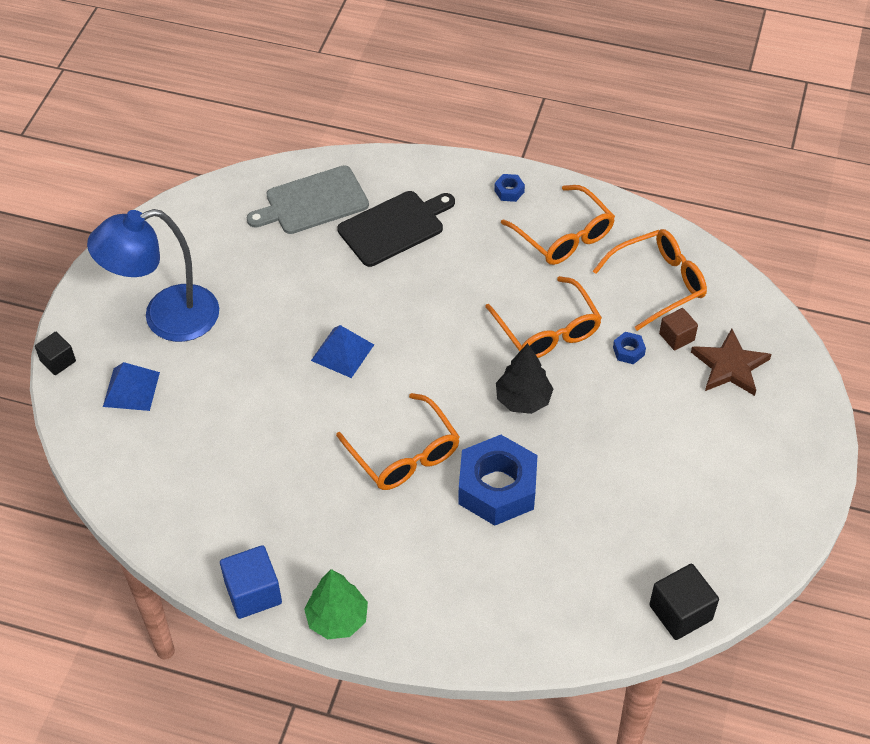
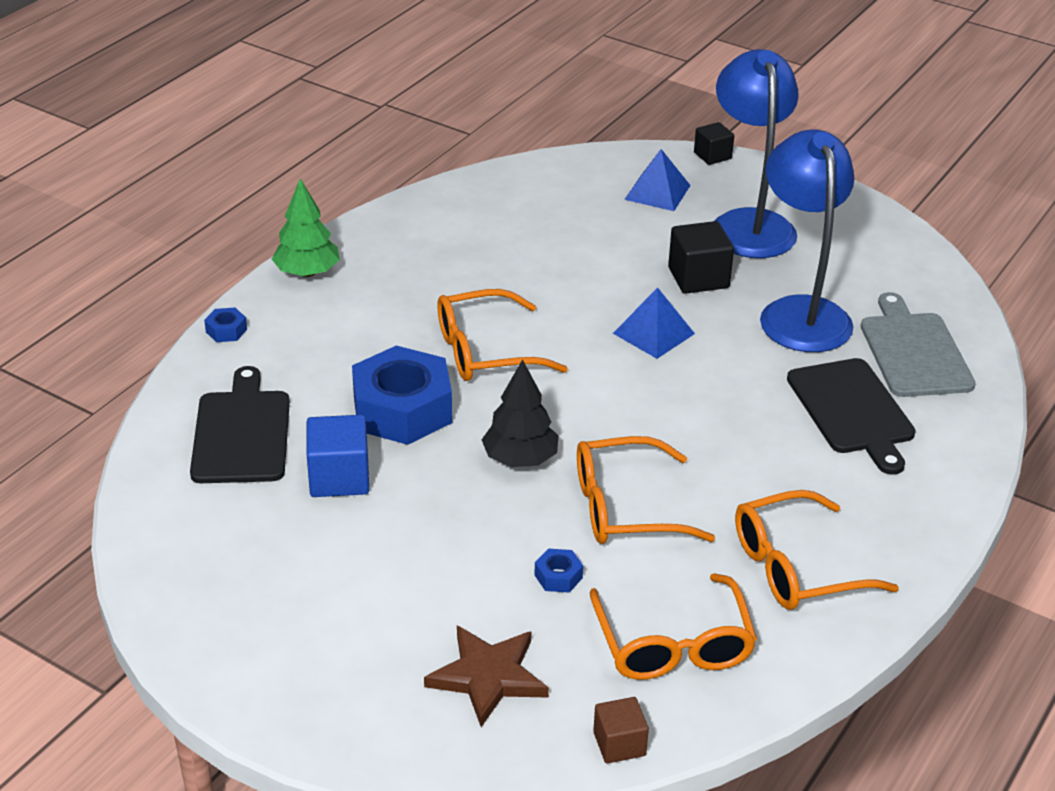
camera: 105 degrees right, 15 degrees down
blue cube [220,545,282,619] -> blue cube moved to [307,415,369,497]
blue nut [494,174,525,202] -> blue nut moved to [204,308,247,342]
black cube [649,564,719,640] -> black cube moved to [668,221,734,294]
brown cube [659,308,698,350] -> brown cube moved to [593,697,649,764]
none -> black cutting board [190,366,290,483]
none -> blue lamp [760,129,855,352]

